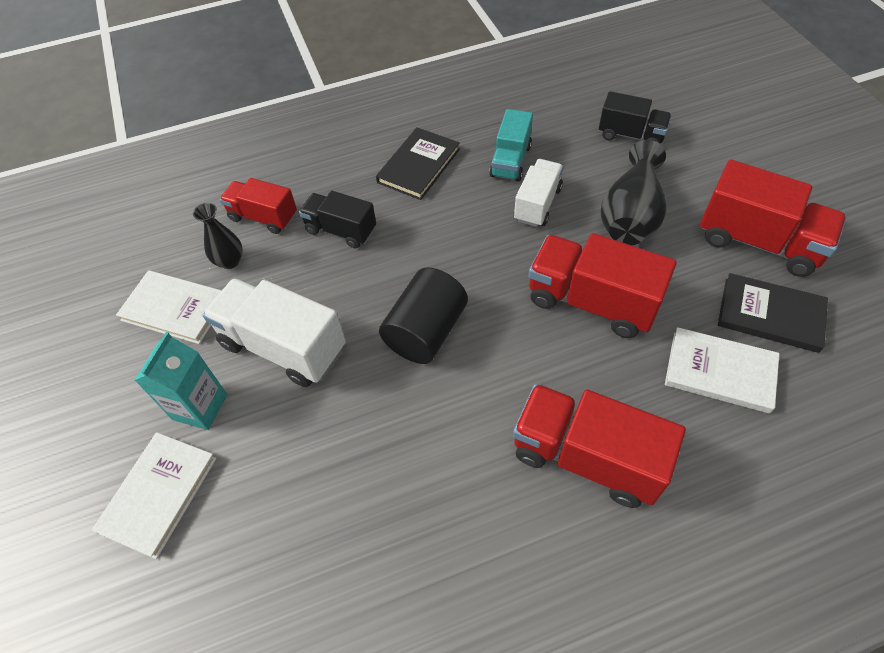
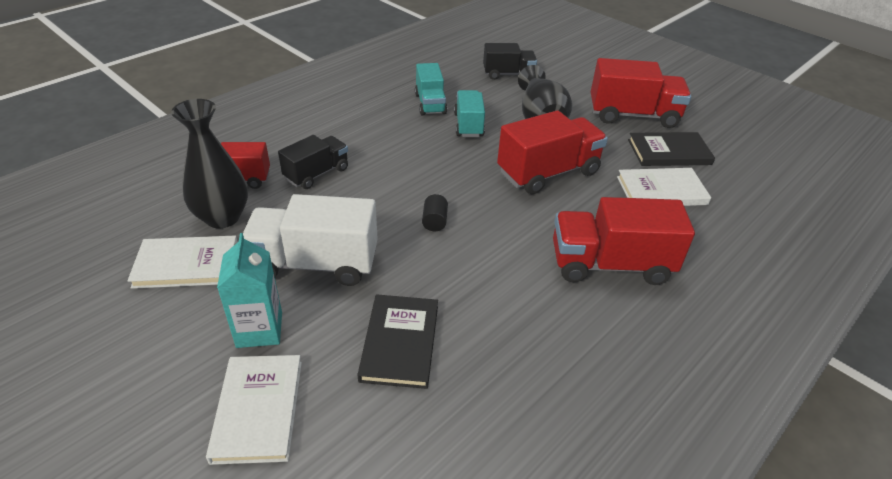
camera: 30 degrees left, 15 degrees down
black vase [193,203,243,269] -> black vase [171,99,248,228], size x1.73
black truck [299,191,376,248] -> black truck turned 135 degrees clockwise [278,135,348,189]
black book [376,128,460,200] -> black book moved to [357,294,438,389]
black cylinder [379,267,468,364] -> black cylinder [422,194,448,231], size x0.45
white truck [514,159,564,227] -> turquoise truck [454,90,485,137]
red truck [528,233,677,338] -> red truck turned 150 degrees clockwise [497,110,608,194]

